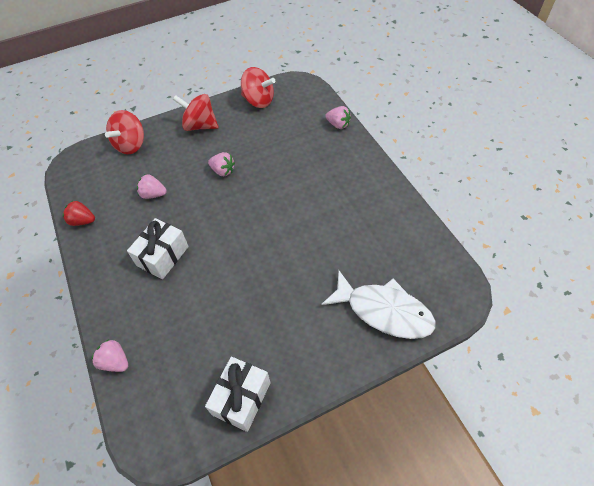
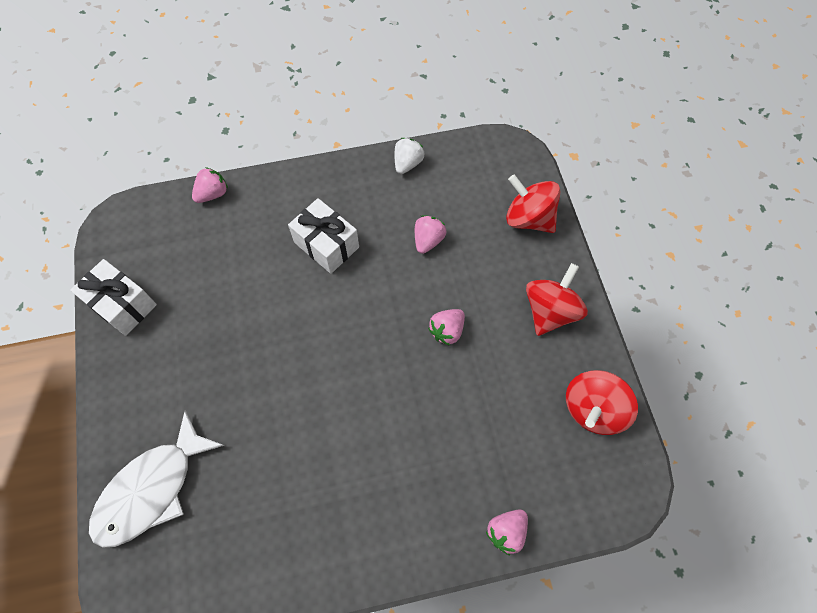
camera: 100 degrees right, 10 degrees up
red strawberry [63,201,95,226] -> white strawberry [395,138,424,174]

